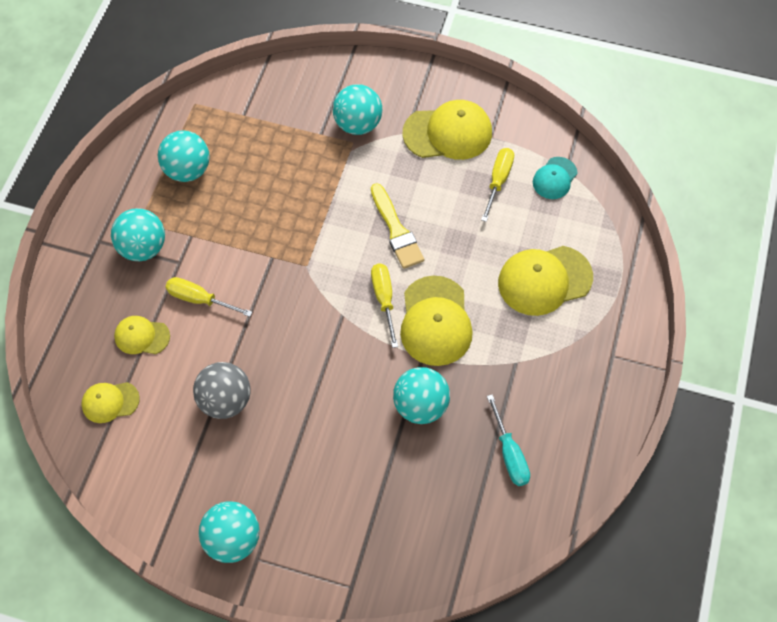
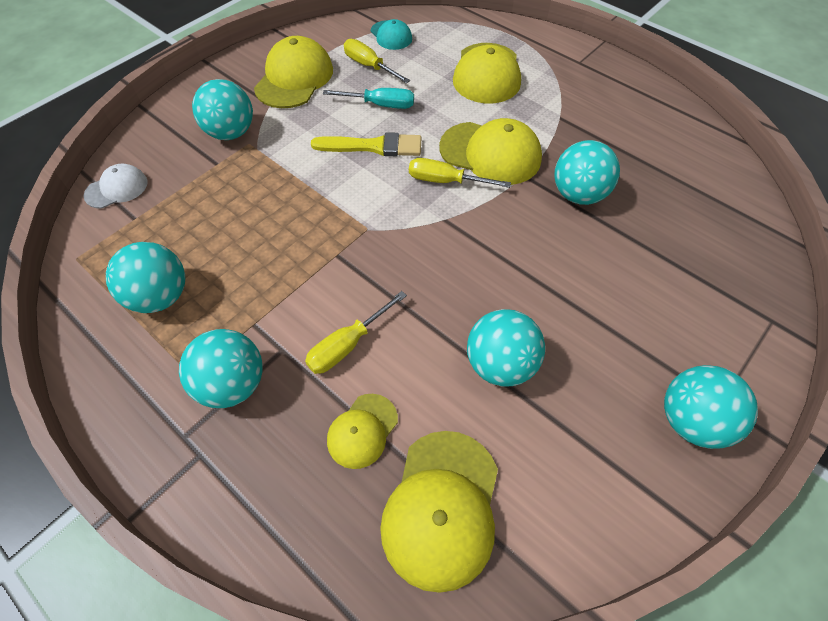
camera: 65 degrees left, 5 degrees down
yellow cap [81,382,140,423] -> yellow cap [380,431,498,593], size x1.78
grey ball [193,362,251,419] -> turquoise ball [467,309,545,387]
turquoise screwdriver [487,394,530,486] -> turquoise screwdriver moved to [323,88,414,109]
none -> white cap [84,163,148,209]

